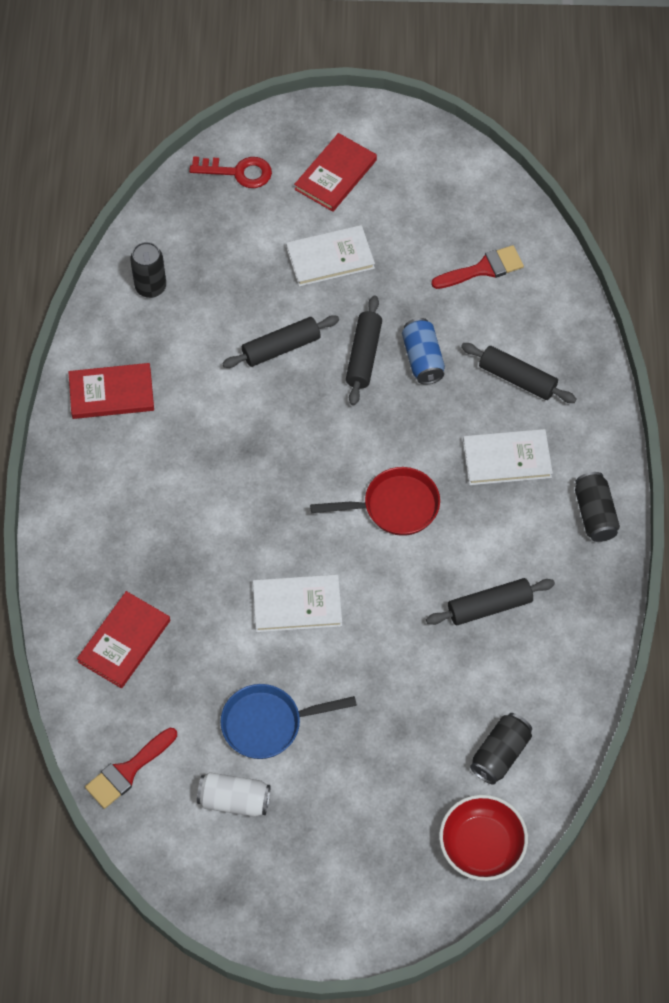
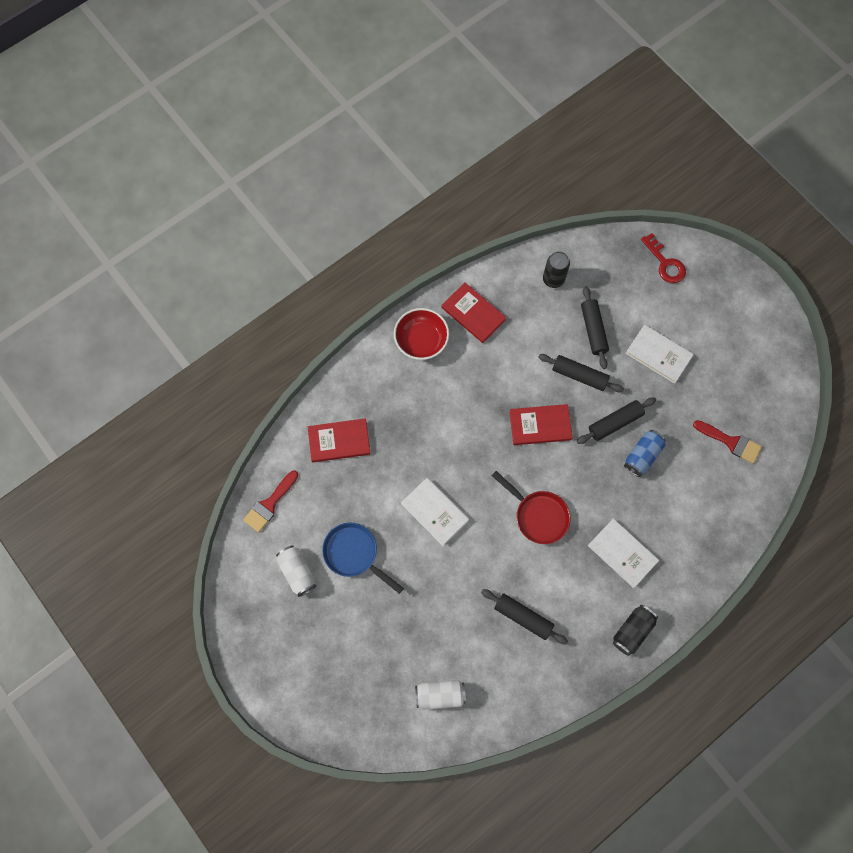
camera: 50 degrees right, 10 degrees up
red brush [85,728,177,809] -> red brush turned 60 degrees counterclockwise [243,470,299,532]
red book [294,133,377,212] -> red book moved to [509,404,572,445]
red bowl [439,795,528,881] -> red bowl moved to [394,308,449,360]
black rolling pin [461,343,577,403] -> black rolling pin moved to [581,286,609,369]
black can [470,713,532,785] -> white can [415,680,466,710]

